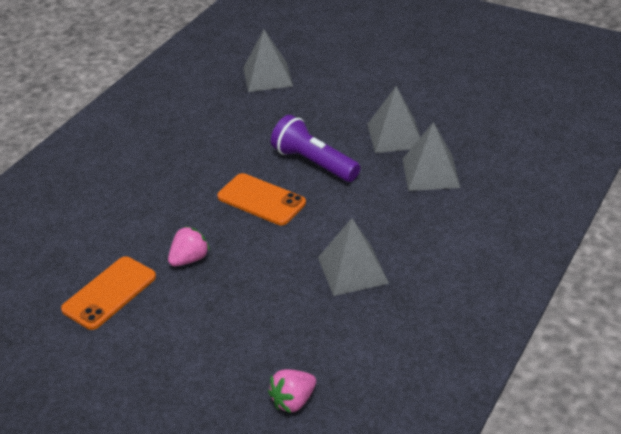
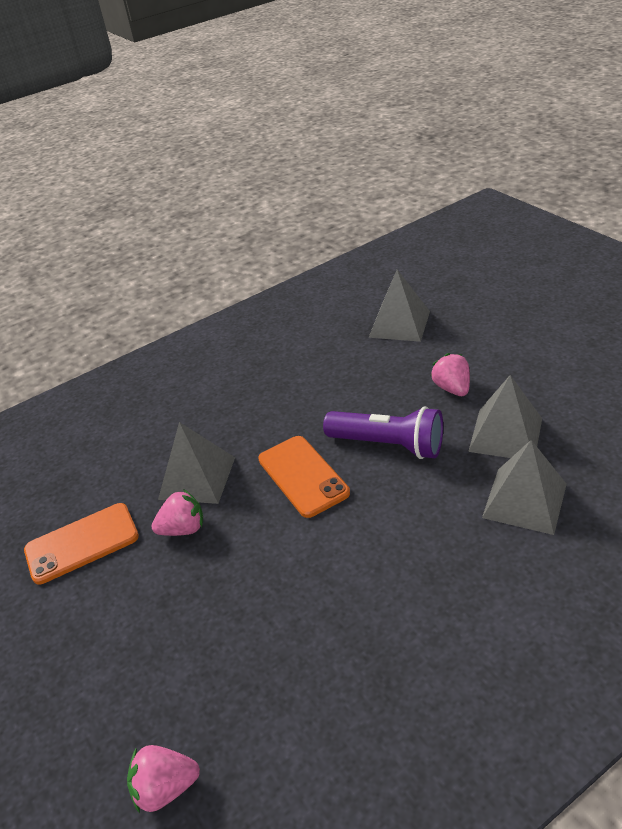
camera: 30 degrees right, 0 degrees up
purple flashlight [271,115,360,182] -> purple flashlight turned 135 degrees clockwise [323,406,443,459]
grey pyramid [318,218,389,296] -> grey pyramid moved to [158,422,235,504]
none -> pink strawberry [431,353,470,396]

